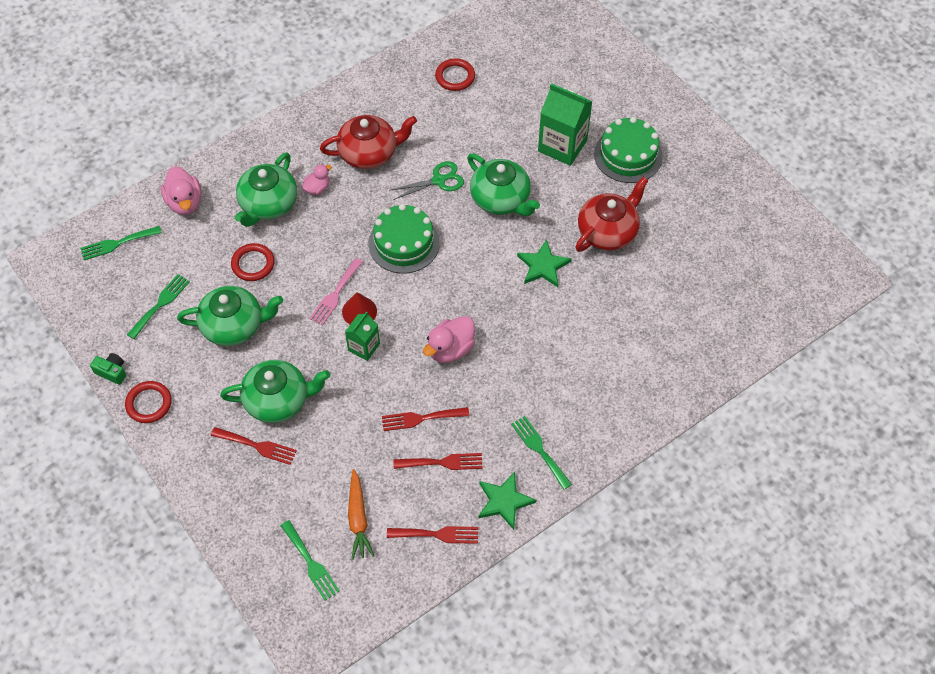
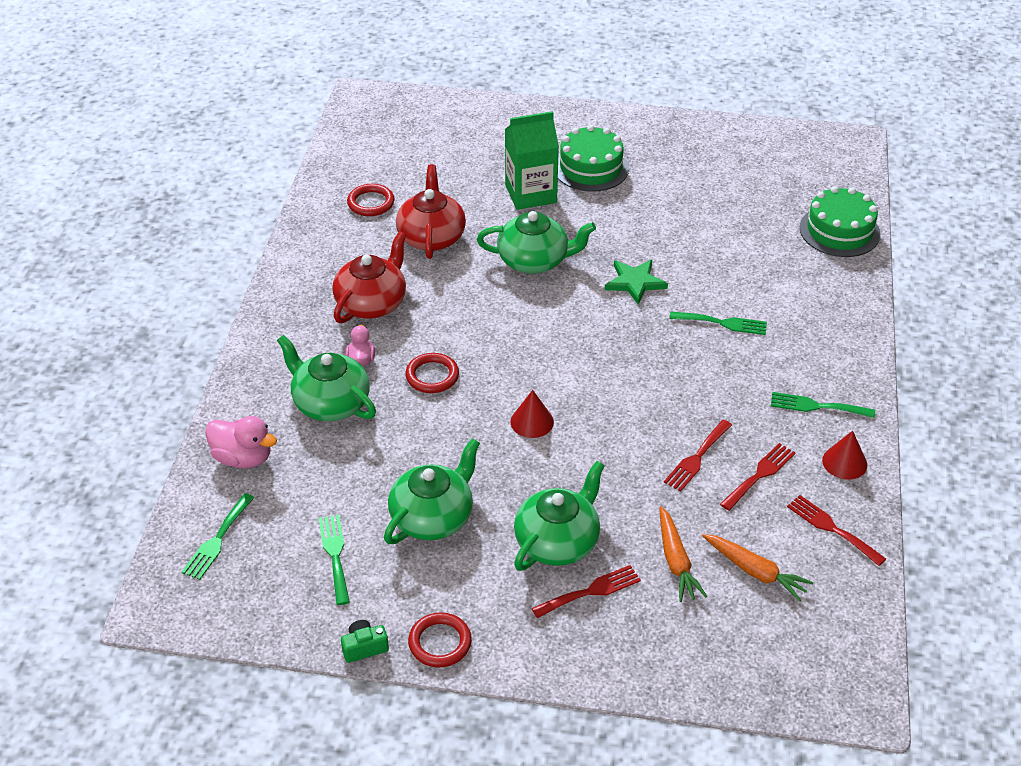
camera: 45 degrees left, 15 degrees down
red ring [231,243,275,281] -> red ring moved to [405,353,459,393]
green teapot [235,152,297,227] -> green teapot turned 150 degrees clockwise [277,335,376,422]
green fork [281,520,340,601] -> green fork moved to [669,311,767,335]
pink fork [309,258,363,325] -> none
green carton [345,312,380,361] -> none
green cake [369,204,440,273] -> green cake moved to [800,186,880,257]
red fork [387,526,478,544] -> red fork turned 90 degrees counterclockwise [787,495,886,566]
green scissors [389,161,464,200] -> none
pink duck [423,316,475,363] -> none
green star [478,472,536,530] -> red cone [822,431,867,480]
red teapot [575,177,649,252] -> red teapot moved to [396,164,466,259]
none -> orange carrot [659,506,707,602]

